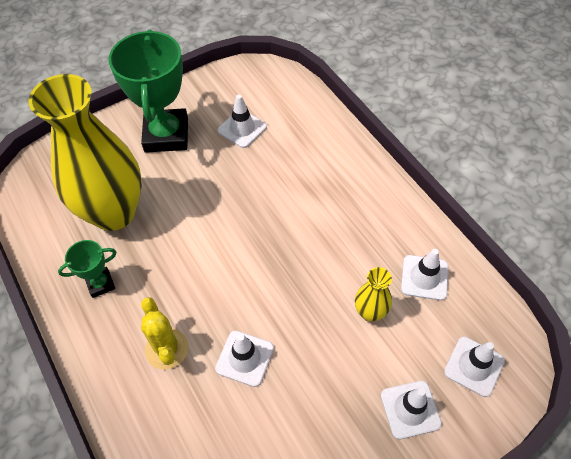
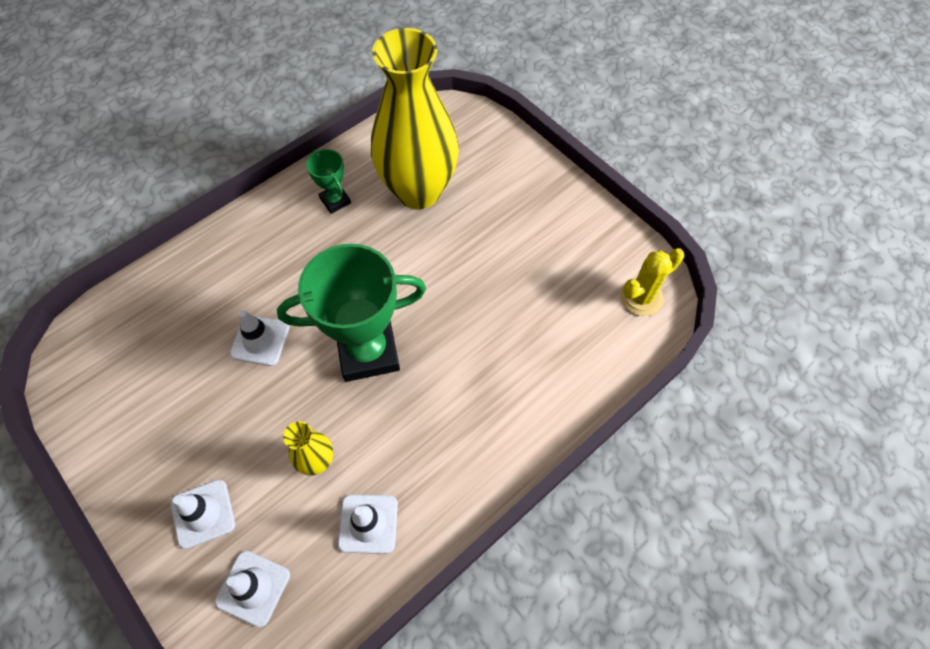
camera: 80 degrees right, 5 degrees up
green trophy [109,30,188,153] -> green trophy moved to [277,244,426,382]
yellow cactus [141,297,189,369] -> yellow cactus moved to [620,248,684,316]
white traffic cone [218,95,267,148] -> none

